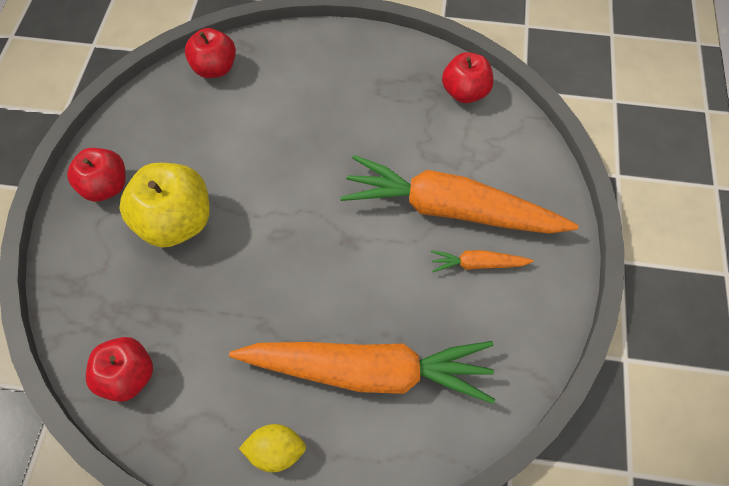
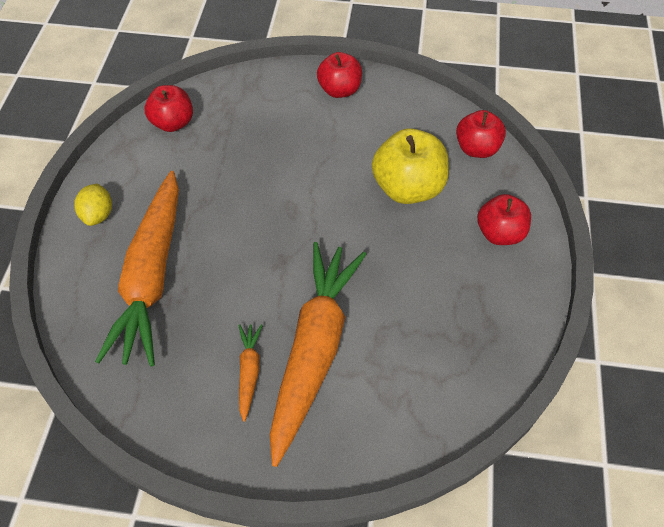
camera: 90 degrees right, 5 degrees down
yellow apple [119,163,210,248] -> yellow apple moved to [372,128,449,204]
red apple [442,52,493,103] -> red apple moved to [477,194,531,245]

